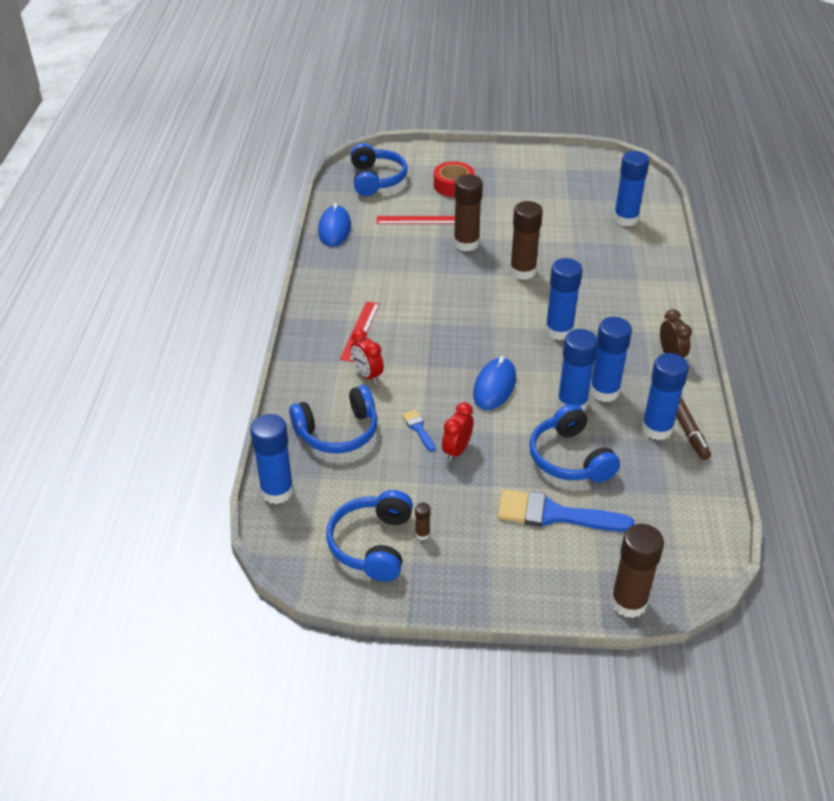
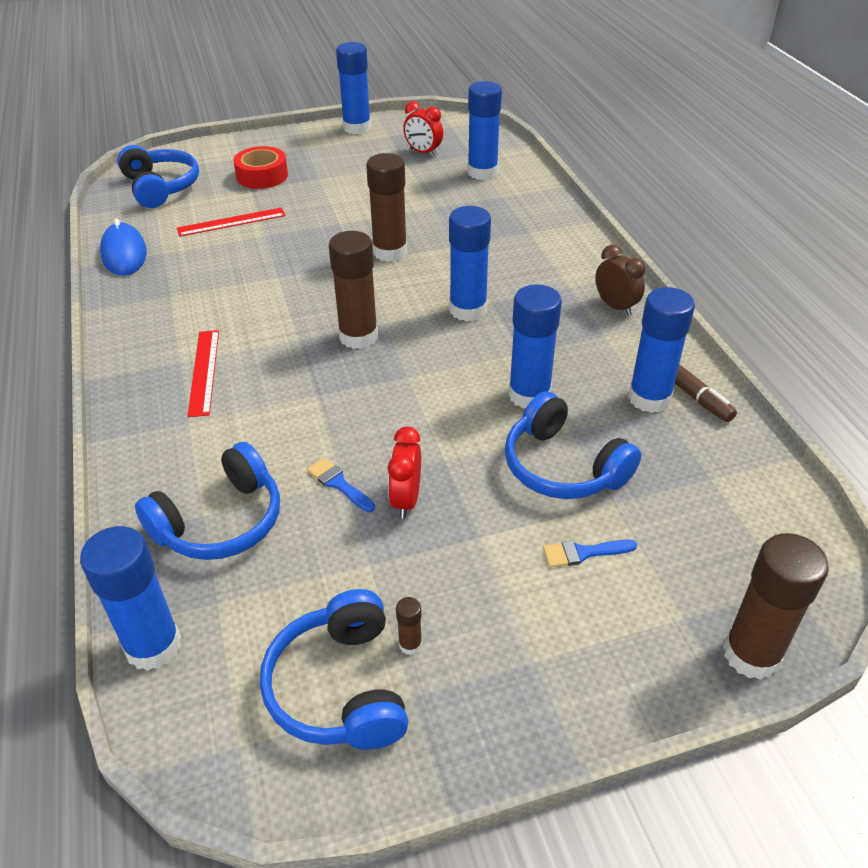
camera: 20 degrees left, 0 degrees up
red clock [351,329,384,384] -> red clock moved to [403,101,443,156]
brown glue stick [454,174,483,251] -> brown glue stick moved to [329,231,378,349]
blue mouse [473,356,516,410] -> none
blue brush [497,489,634,532] -> blue brush [543,540,637,568], size x0.47
blue glue stick [590,317,632,402] -> blue glue stick moved to [336,42,371,134]

